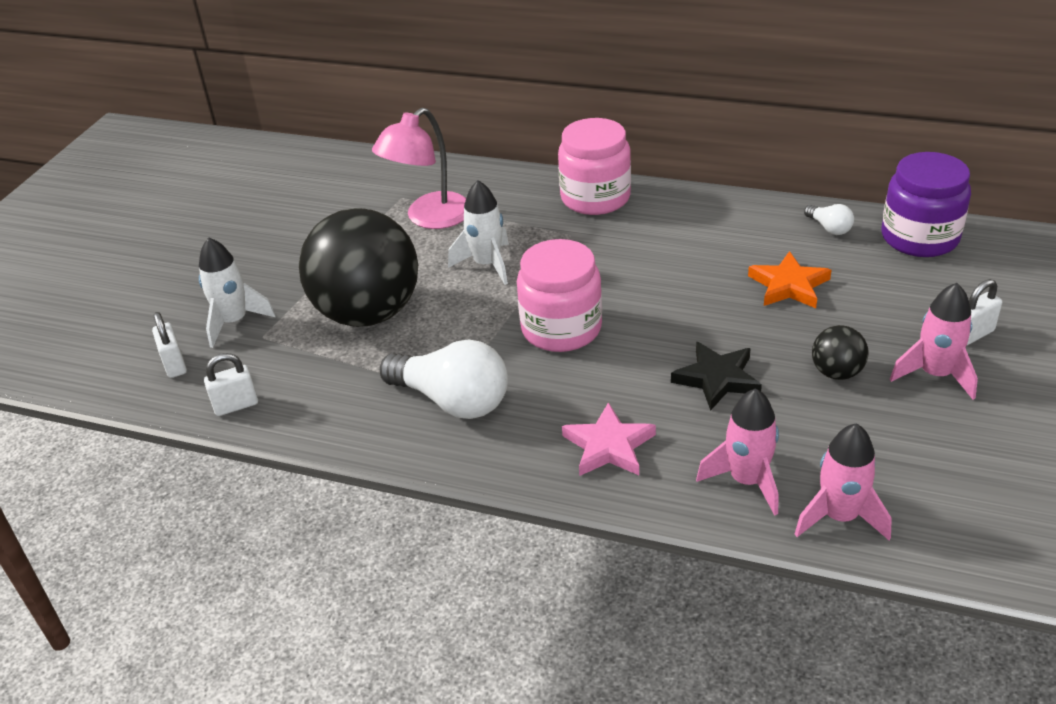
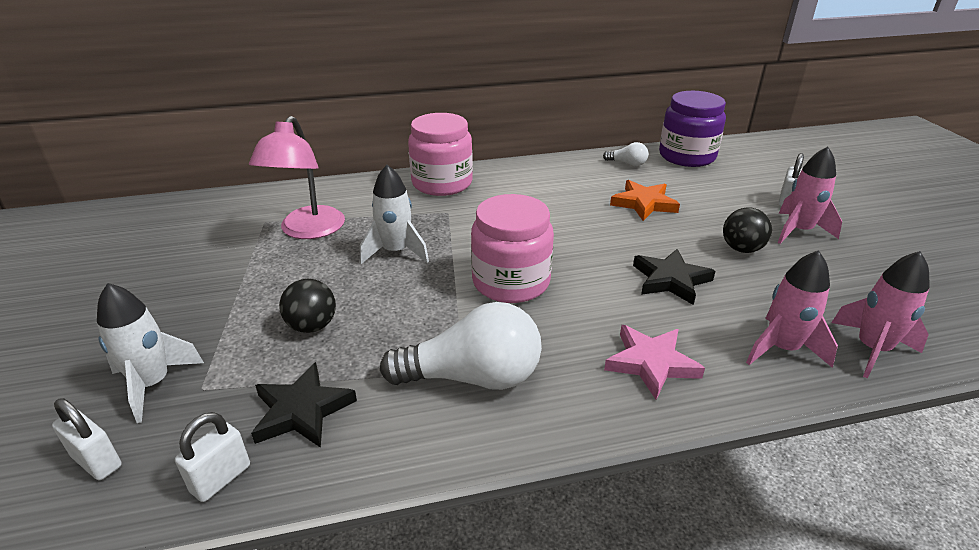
camera: 35 degrees left, 5 degrees down
black ball [299,208,418,327] -> black ball [279,279,336,333], size x0.42
none -> black star [251,362,357,448]

